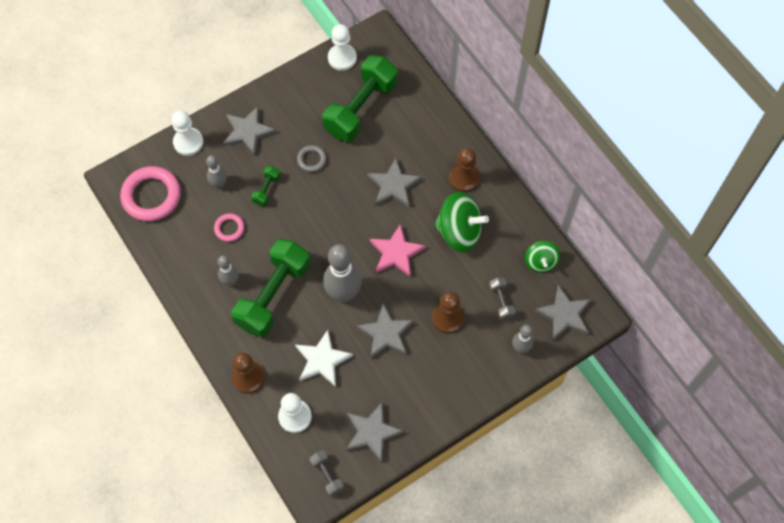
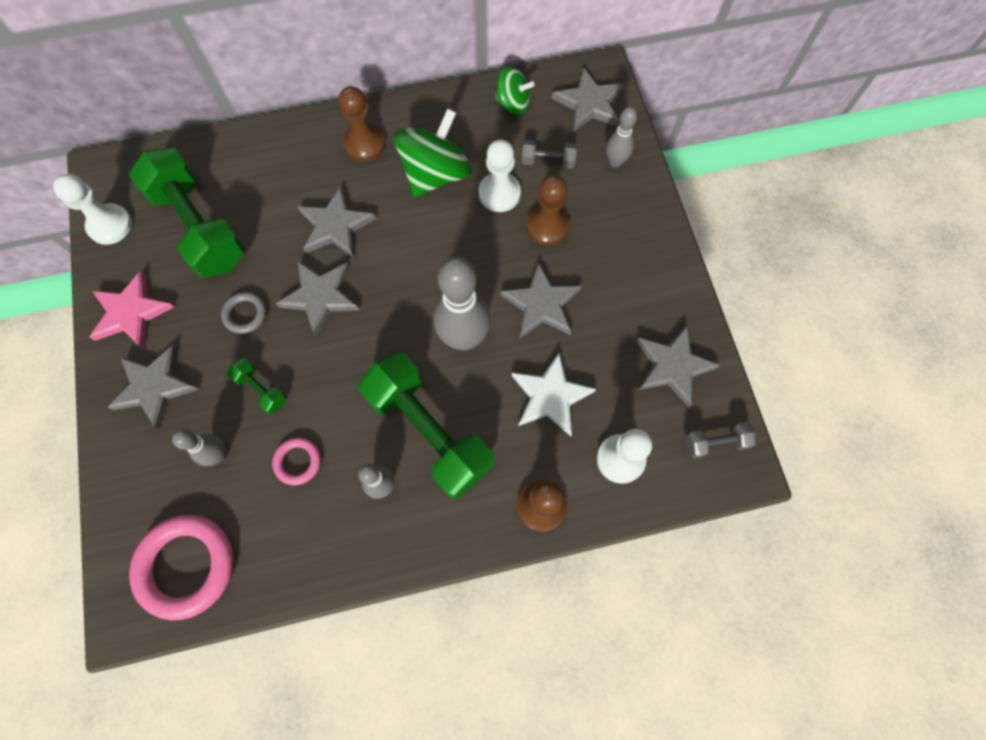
camera: 70 degrees left, 5 degrees up
white pawn [171,110,203,156] -> white pawn moved to [479,139,521,212]
pink star [370,224,426,277] -> pink star moved to [90,271,174,349]
none -> grey star [276,261,359,336]

